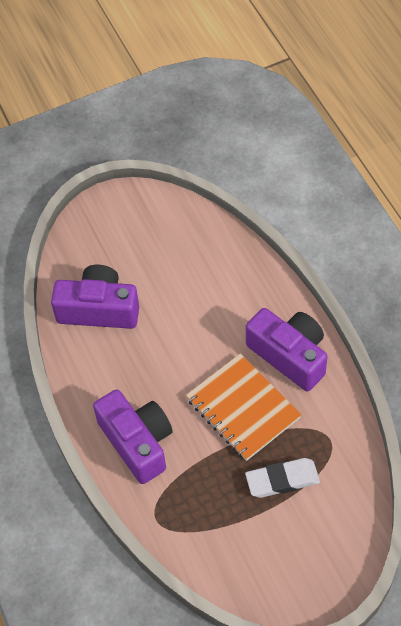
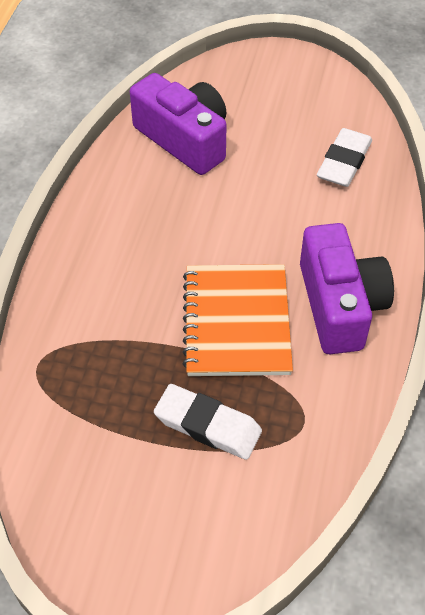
camera: 35 degrees right, 5 degrees down
purple camera [93,389,173,484] -> none
none -> white eraser [317,128,372,187]

